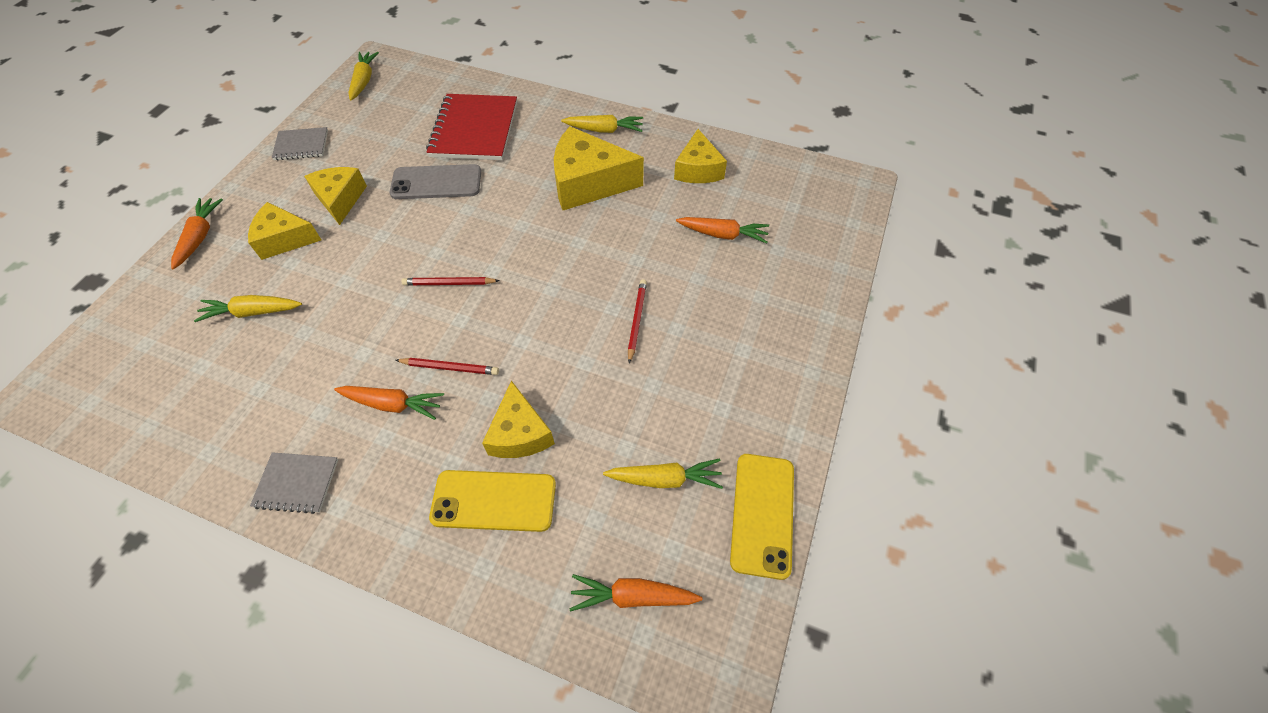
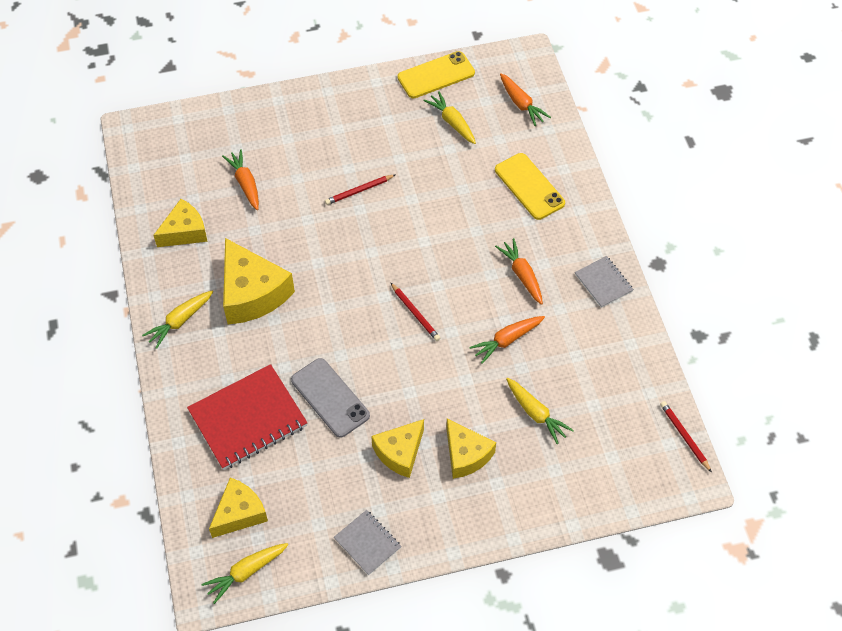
camera: 125 degrees left, 0 degrees up
orange carrot [171,198,223,269] -> orange carrot moved to [469,316,545,364]
red pencil [395,358,499,375] -> red pencil moved to [660,401,712,473]
yellow cheese [482,381,555,458] -> yellow cheese moved to [209,478,268,538]
yellow carrot [561,115,643,133] -> yellow carrot turned 105 degrees counterclockwise [142,291,213,349]

